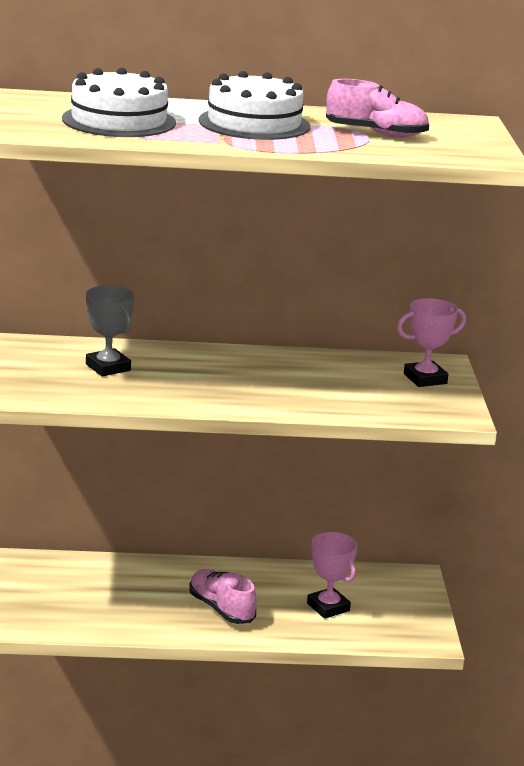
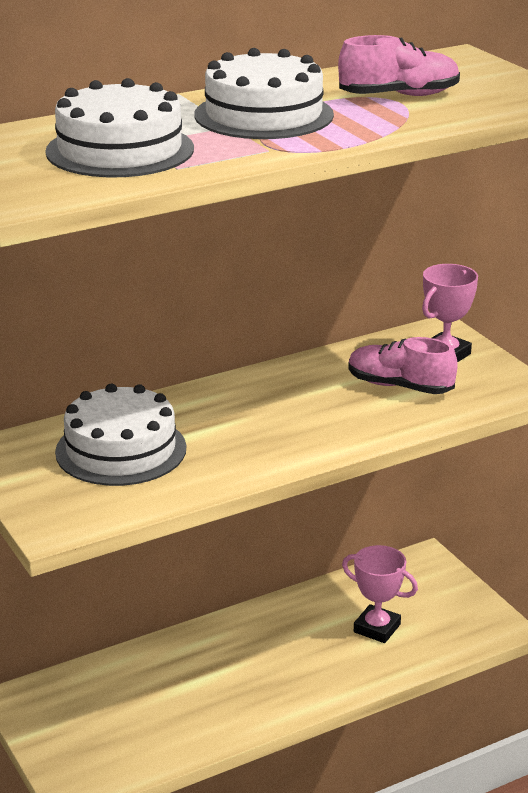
camera: 25 degrees left, 5 degrees up
grey trophy [86,285,135,377] -> white cake [55,384,186,486]
pink shoe [189,569,257,624] -> pink shoe moved to [348,337,458,394]

